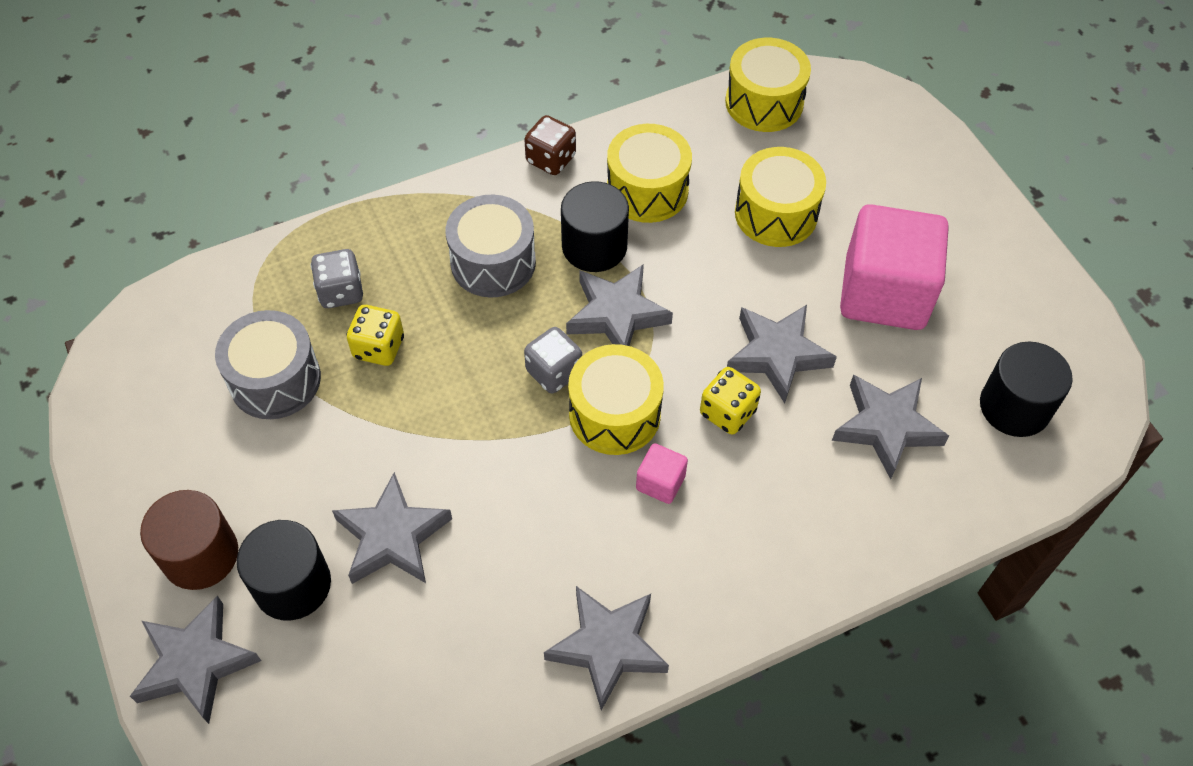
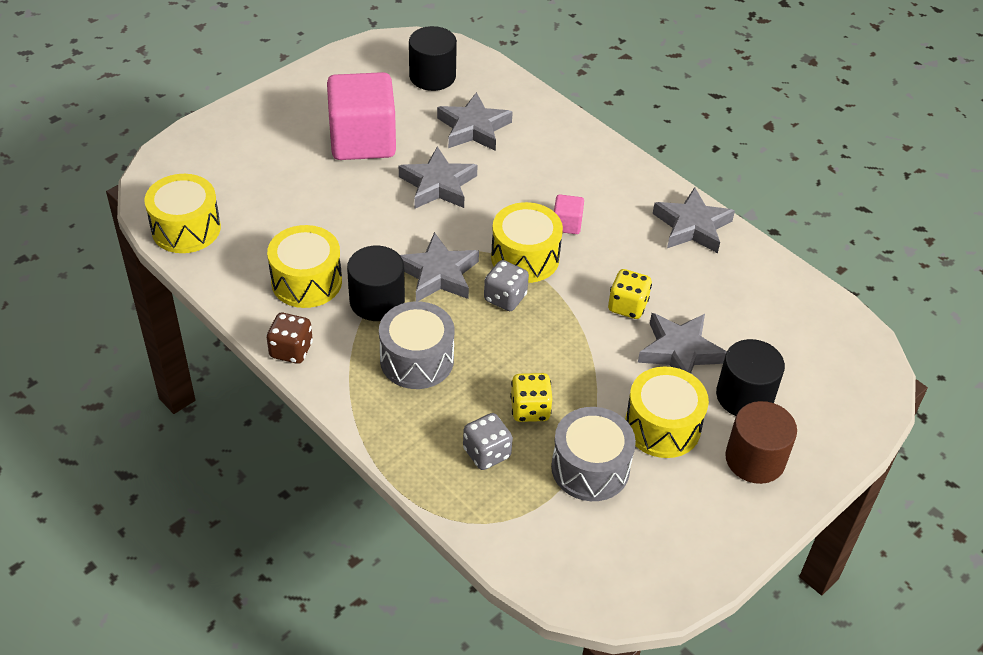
camera: 110 degrees left, 10 degrees down
grey star [130,596,261,724] -> none
yellow dice [700,367,761,435] -> yellow dice moved to [608,269,652,319]
yellow drum [735,147,826,247] -> yellow drum moved to [625,366,709,458]

